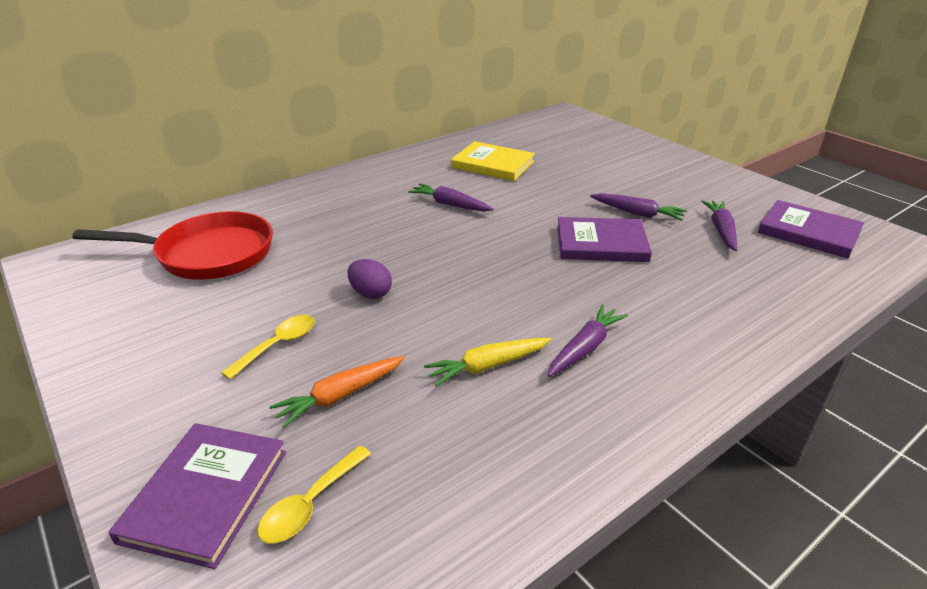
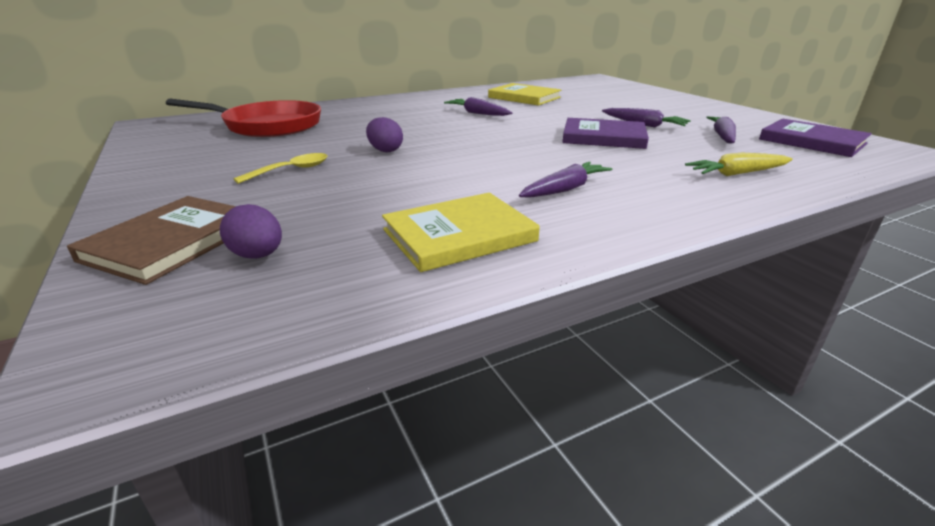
camera: 10 degrees right, 5 degrees down
purple book [108,423,286,569] -> brown book [67,196,236,285]
yellow spoon [257,445,371,543] -> purple egg [220,204,282,259]
orange carrot [269,356,405,428] -> none
yellow carrot [424,338,552,387] -> yellow carrot moved to [685,153,793,176]
none -> yellow book [382,193,540,272]

